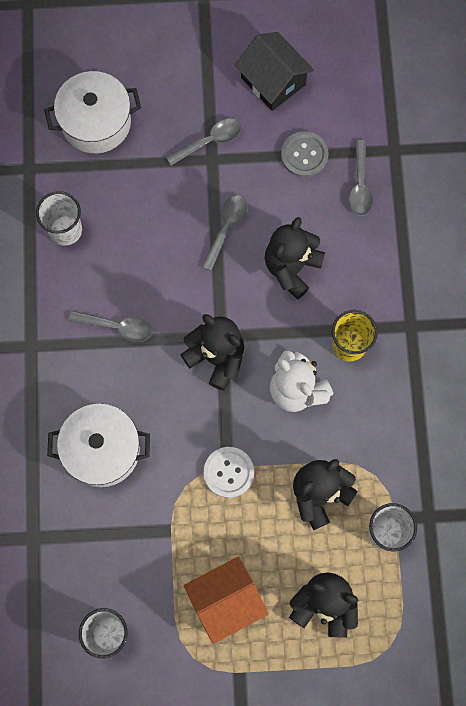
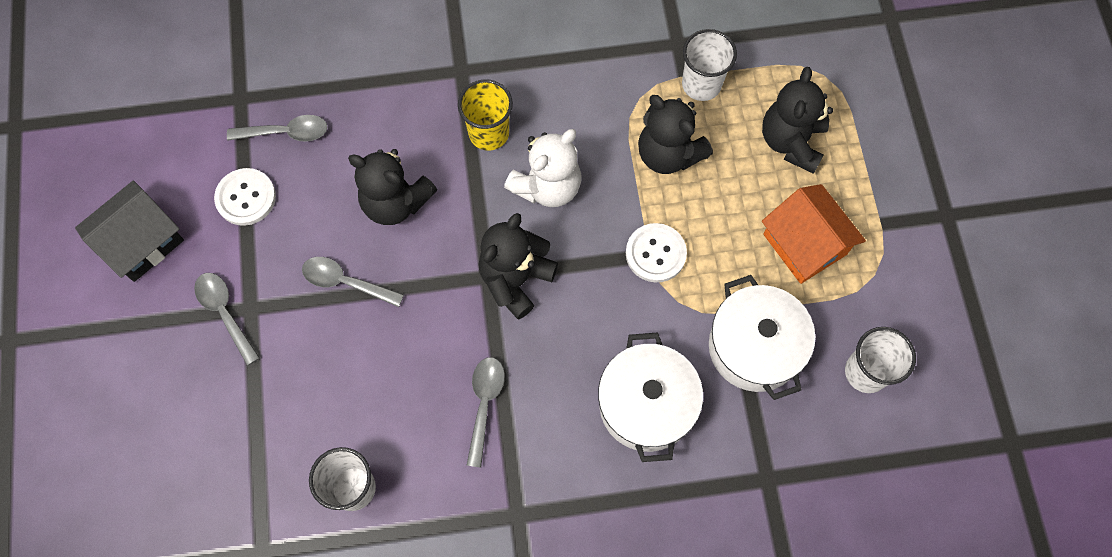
camera: 95 degrees left, 5 degrees down
white pot [44,71,141,153] -> white pot moved to [709,275,815,400]
grey button [281,131,329,177] -> white button [214,168,276,226]

